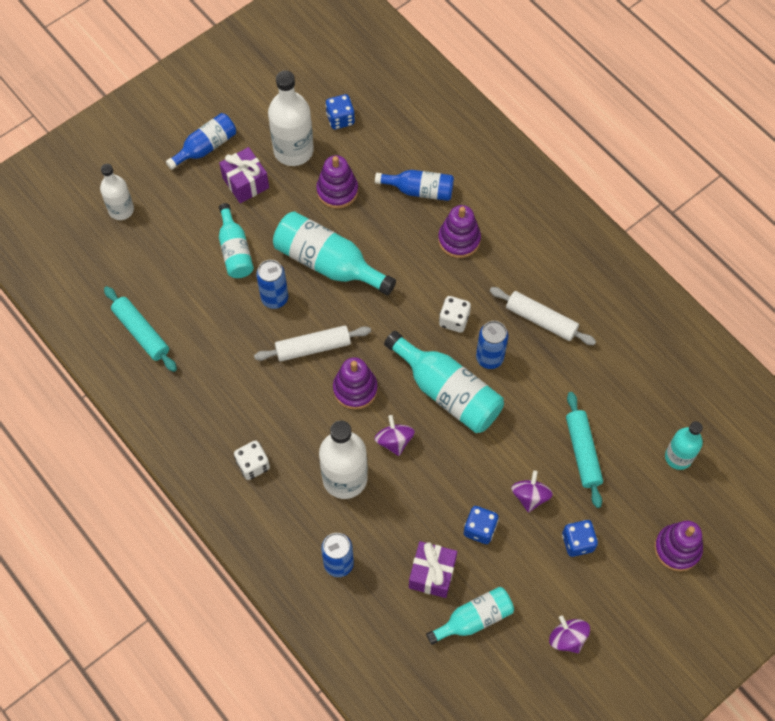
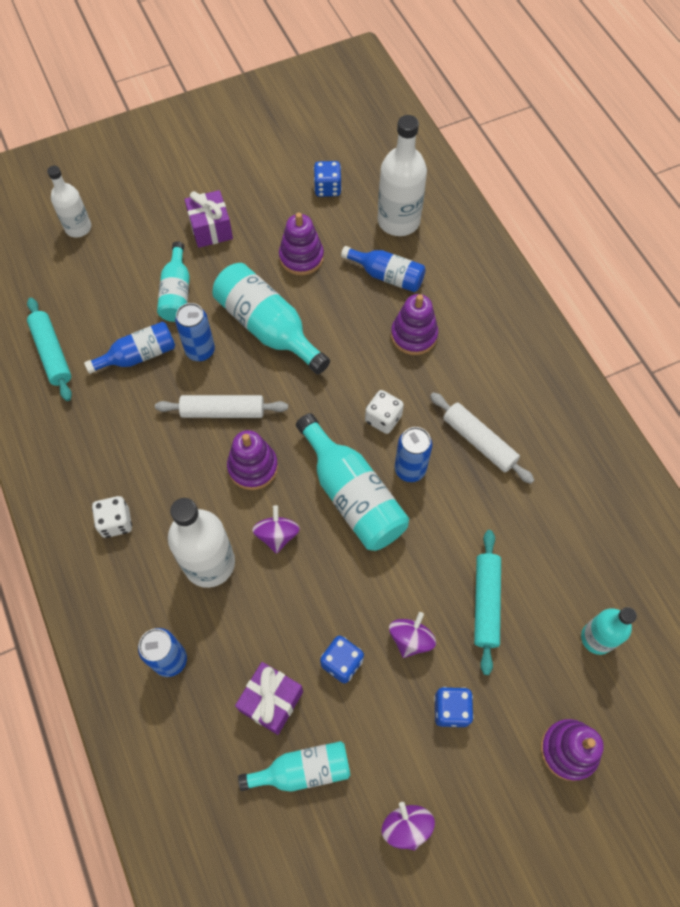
camera: 15 degrees right, 0 degrees up
blue bottle [166,113,236,170] -> blue bottle moved to [84,322,175,374]
white bottle [268,70,314,166] -> white bottle moved to [378,115,427,236]

